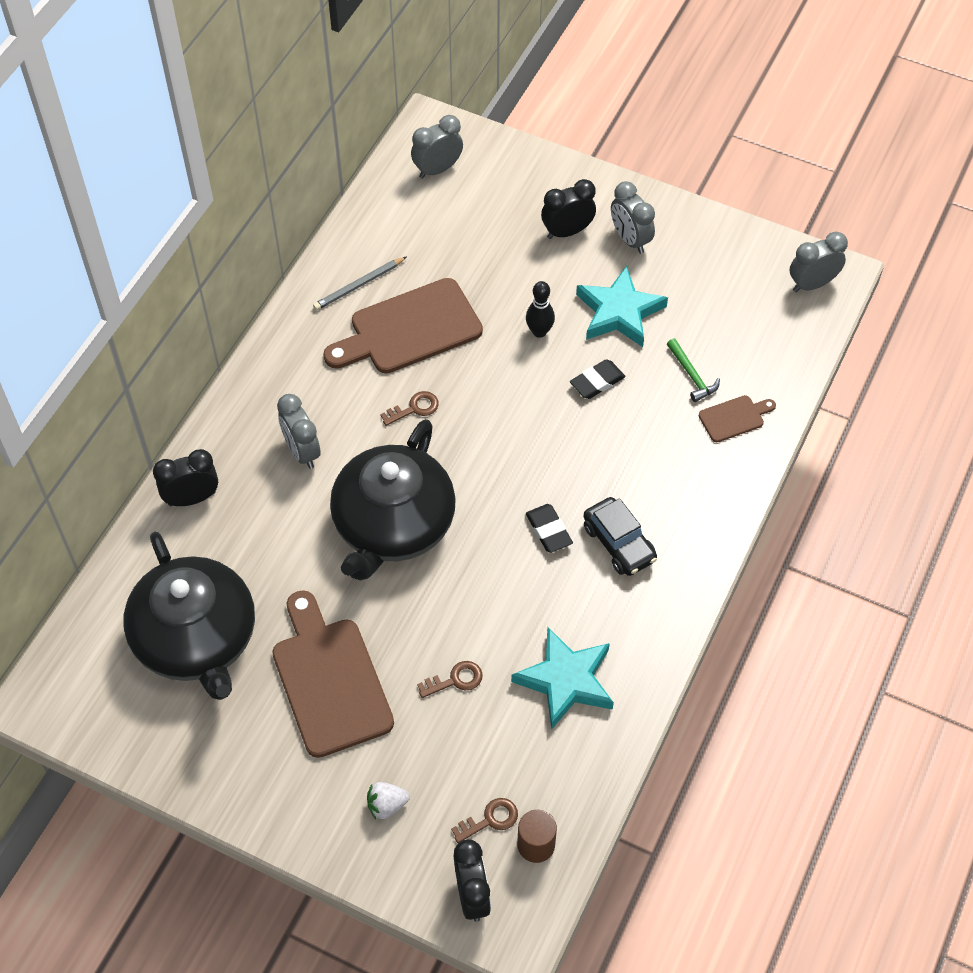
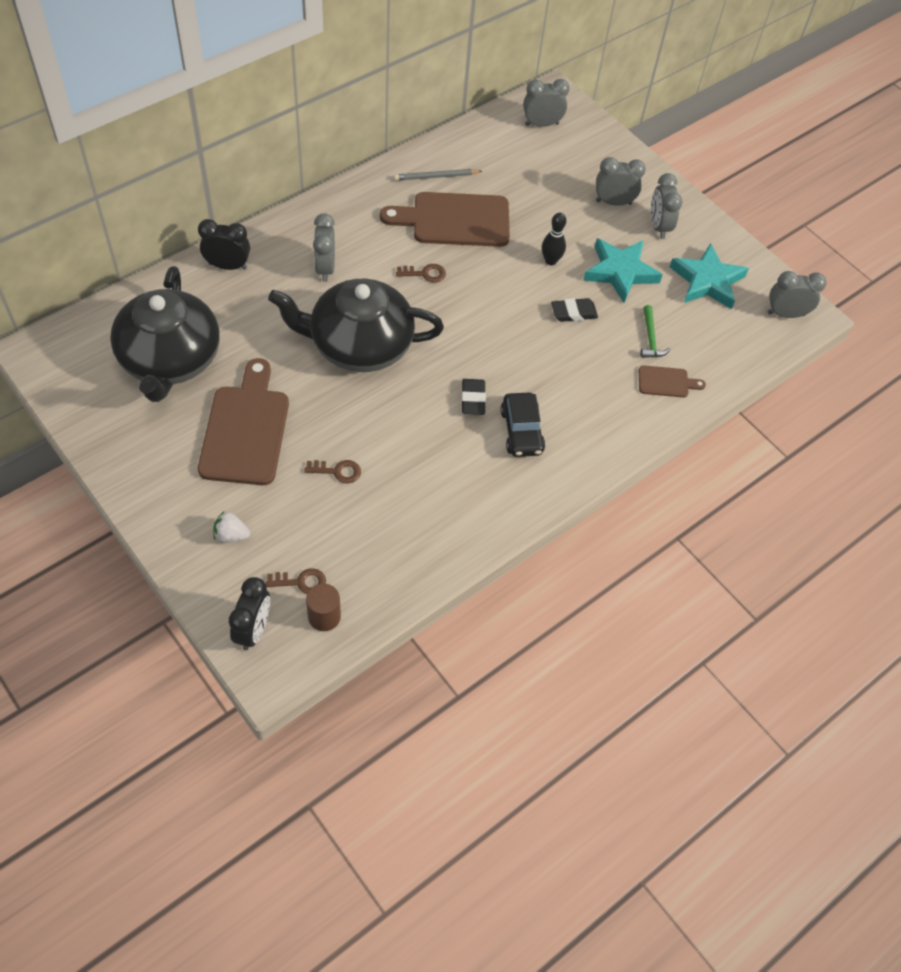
camera: 20 degrees right, 0 degrees up
black teapot [330,419,456,580] -> black teapot turned 45 degrees clockwise [268,279,444,372]
turquoise star [511,627,614,730] -> turquoise star moved to [670,243,749,309]
black clock [541,179,596,239] -> grey clock [596,157,646,205]

